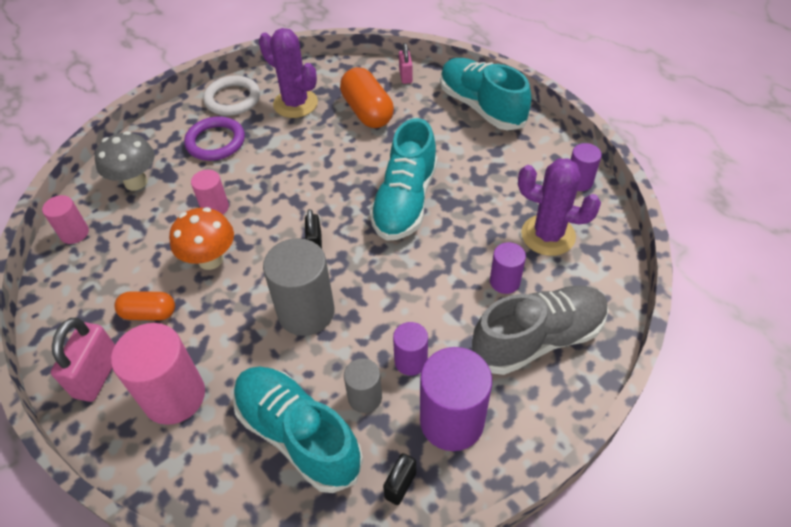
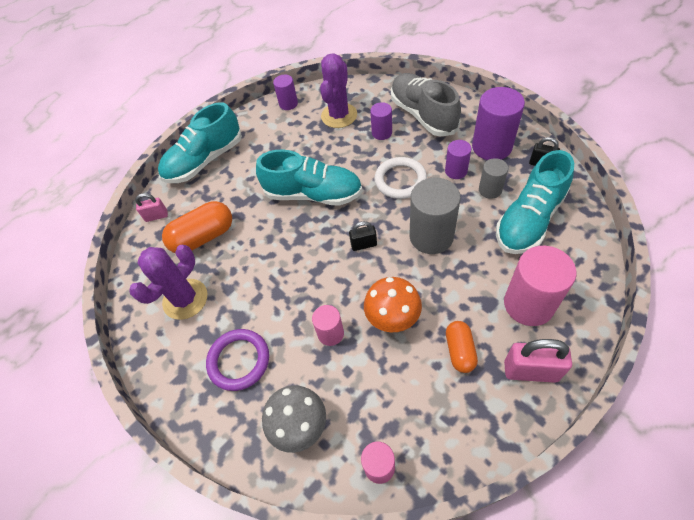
camera: 90 degrees left, 5 degrees up
white ring [203,76,260,116] -> white ring moved to [374,157,427,199]

